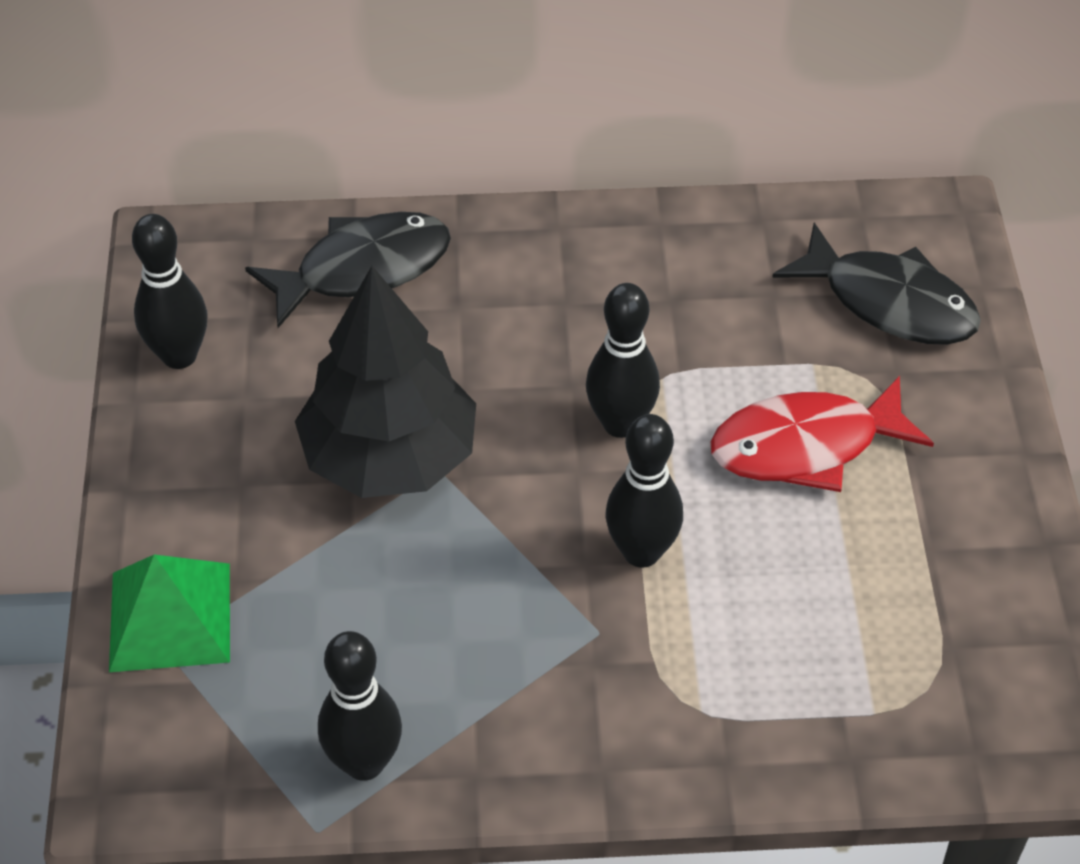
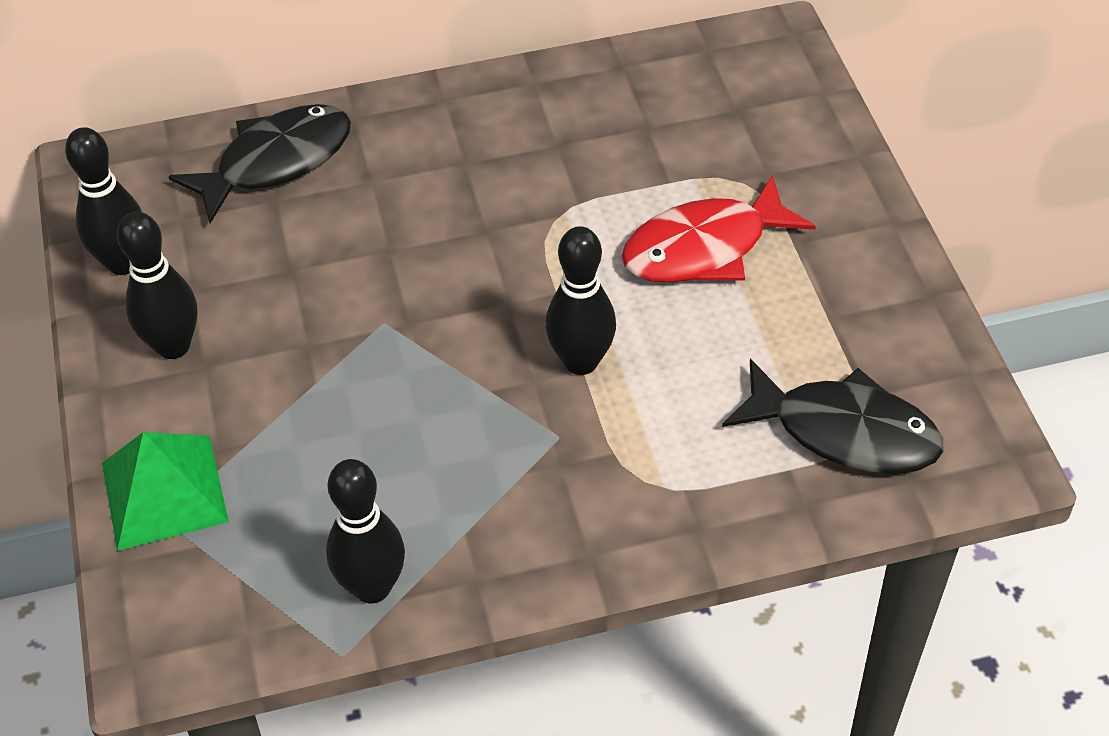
camera: 10 degrees left, 0 degrees up
black tree [295,266,476,498] -> none
black bowling pin [586,283,660,438] -> black bowling pin moved to [117,211,197,359]
black fish [772,223,981,345] -> black fish moved to [722,359,943,474]

